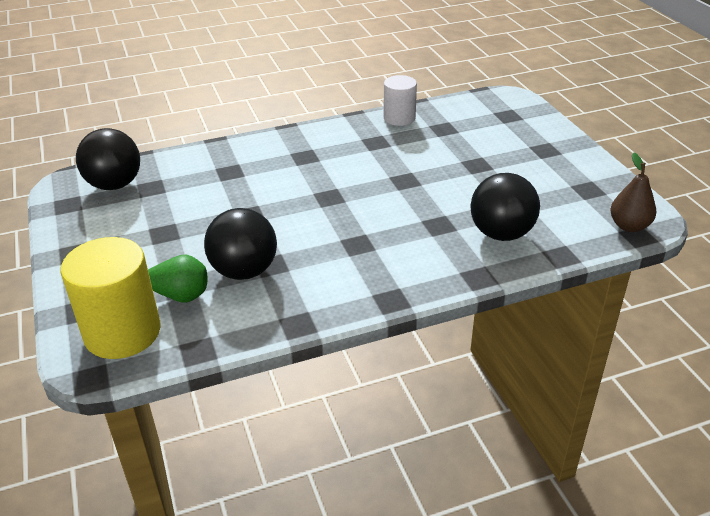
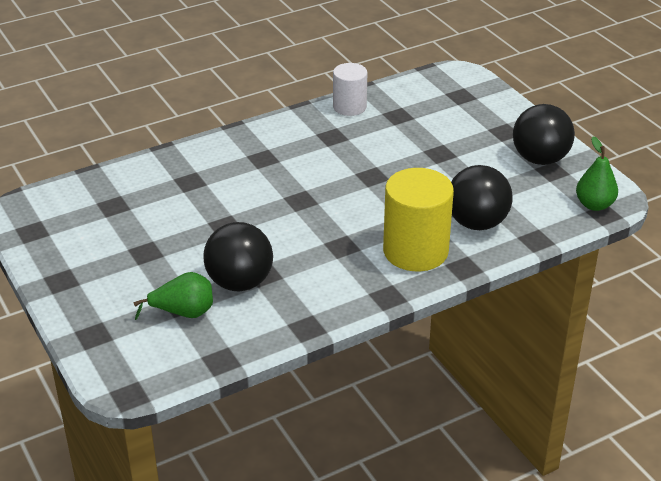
camera: 10 degrees left, 0 degrees up
yellow cylinder [60,237,161,359] -> yellow cylinder moved to [383,168,454,271]
black ball [76,128,140,190] -> black ball moved to [513,104,575,165]
brown pear [610,153,656,232] -> green pear [576,136,618,211]

